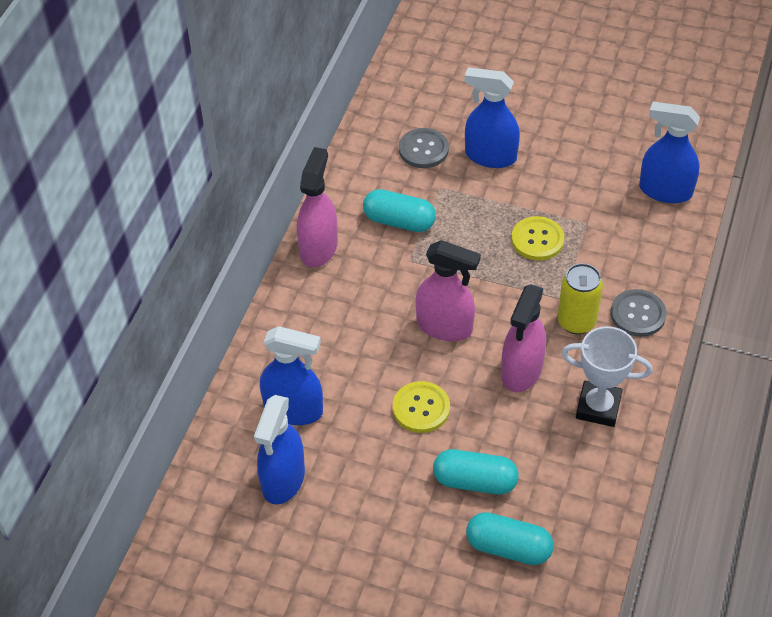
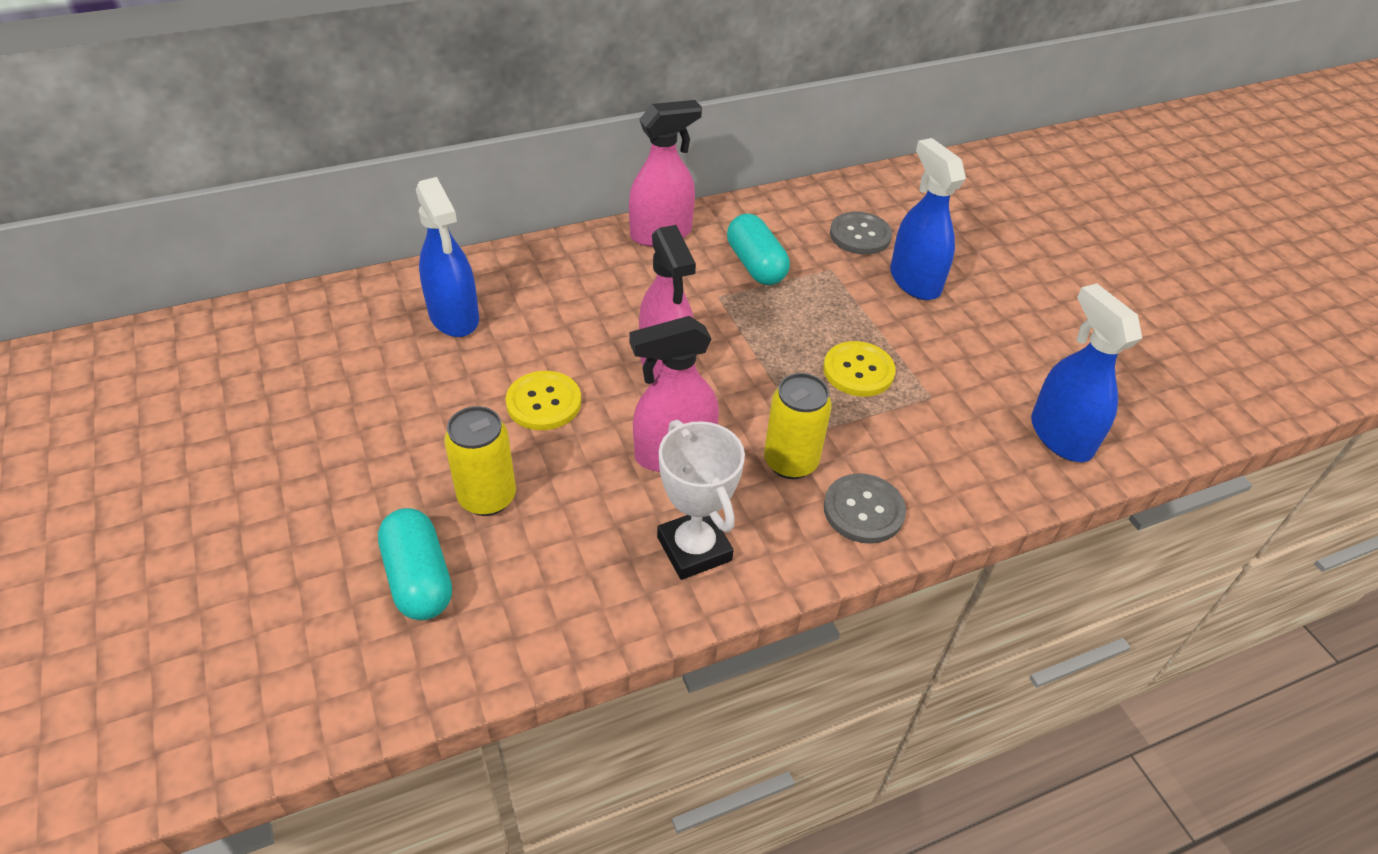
camera: 45 degrees right, 5 degrees down
blue spray bottle [254,395,305,505] -> none
turquoise capsule [433,449,519,495] -> yellow can [444,406,516,516]

